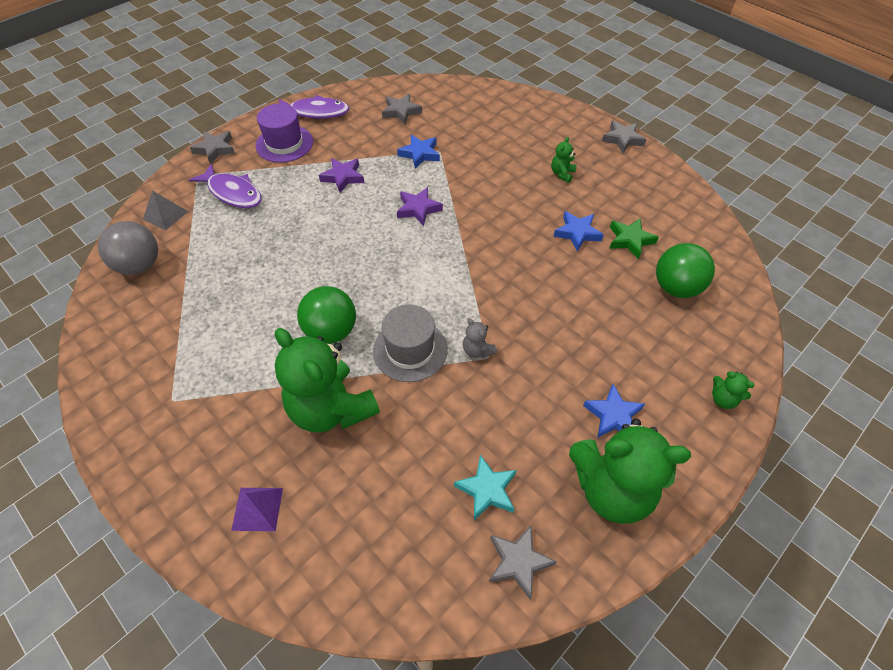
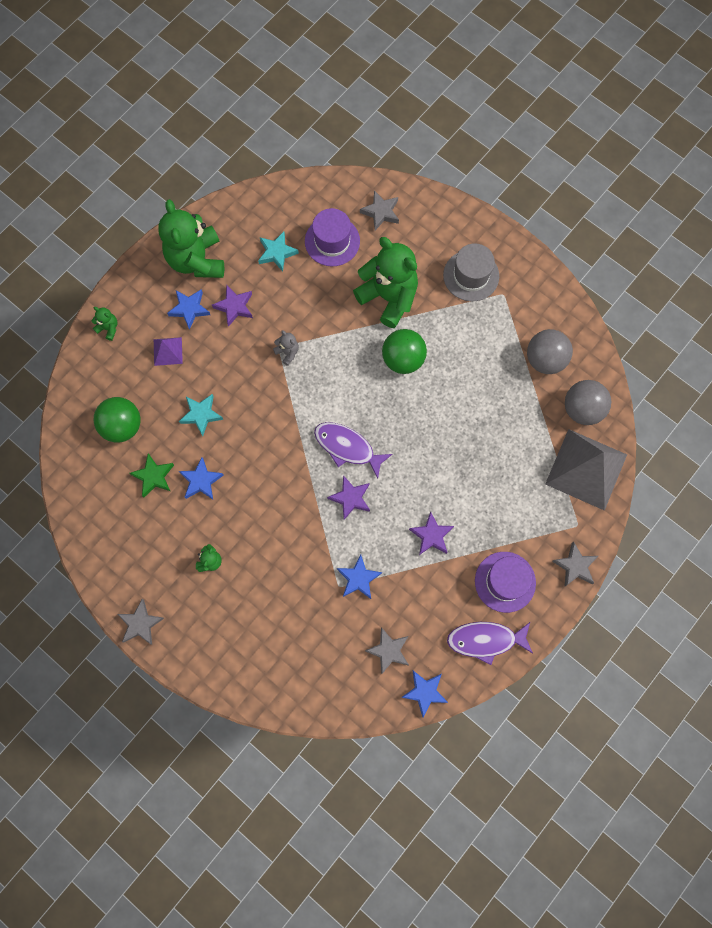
camera: 175 degrees right, 20 degrees up
grey pyramid [143,190,188,231] -> grey pyramid [545,429,627,511], size x2.16
purple fish [189,164,262,208] -> purple fish moved to [314,422,392,478]
purple pyramid [231,488,283,531] -> purple pyramid moved to [154,337,183,366]
grey hat [373,304,448,382] -> grey hat moved to [443,243,499,301]
grey star [489,526,556,599] -> grey star moved to [360,191,399,230]
green teddy bear [569,418,691,524] -> green teddy bear turned 105 degrees counterclockwise [158,199,224,278]
none -> turquoise star [179,394,223,436]
none -> purple star [212,285,253,327]
none -> purple hat [305,208,360,266]
none -> blue star [401,671,448,717]
none -> grey ball [527,329,573,374]

